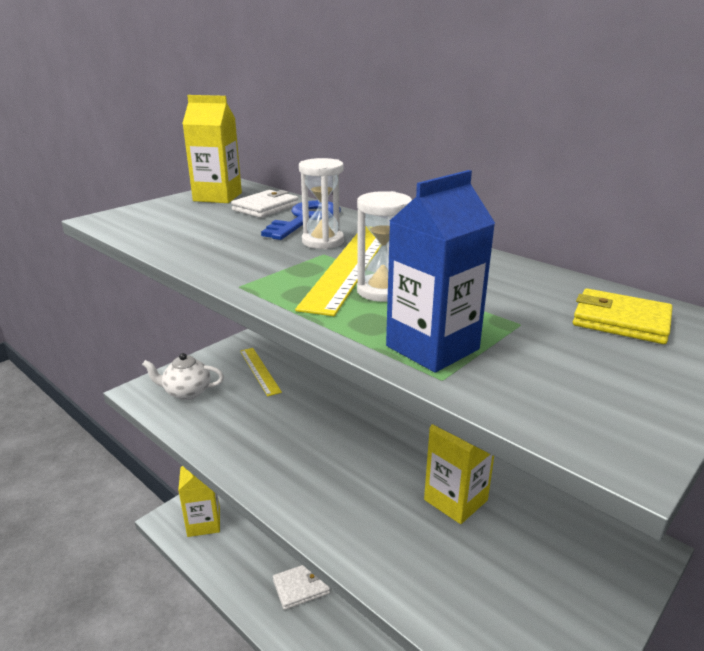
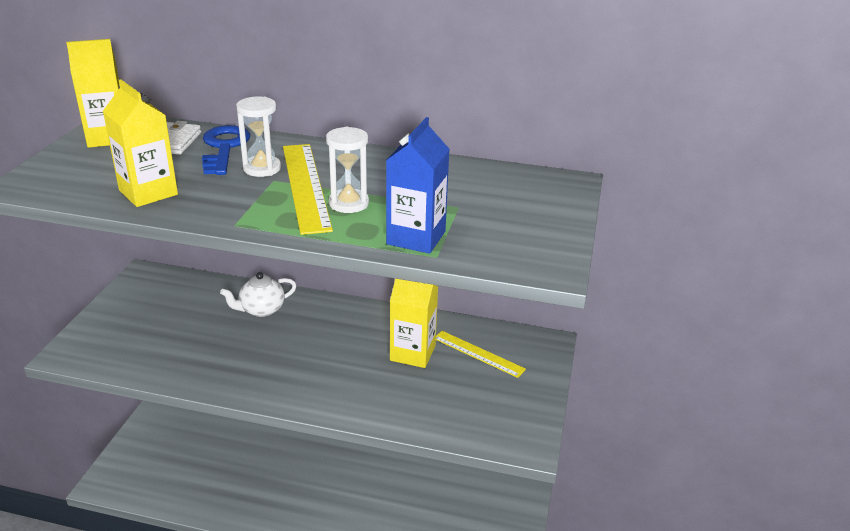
camera: 30 degrees left, 5 degrees up
white teapot [142,353,224,400] -> white teapot moved to [220,272,297,317]
yellow carton [178,466,220,537] -> yellow carton moved to [103,79,178,207]
yellow ruler [240,348,282,396] -> yellow ruler moved to [436,331,526,378]
white wallet [273,565,330,610] -> none
yellow wallet [573,289,673,344] -> none

